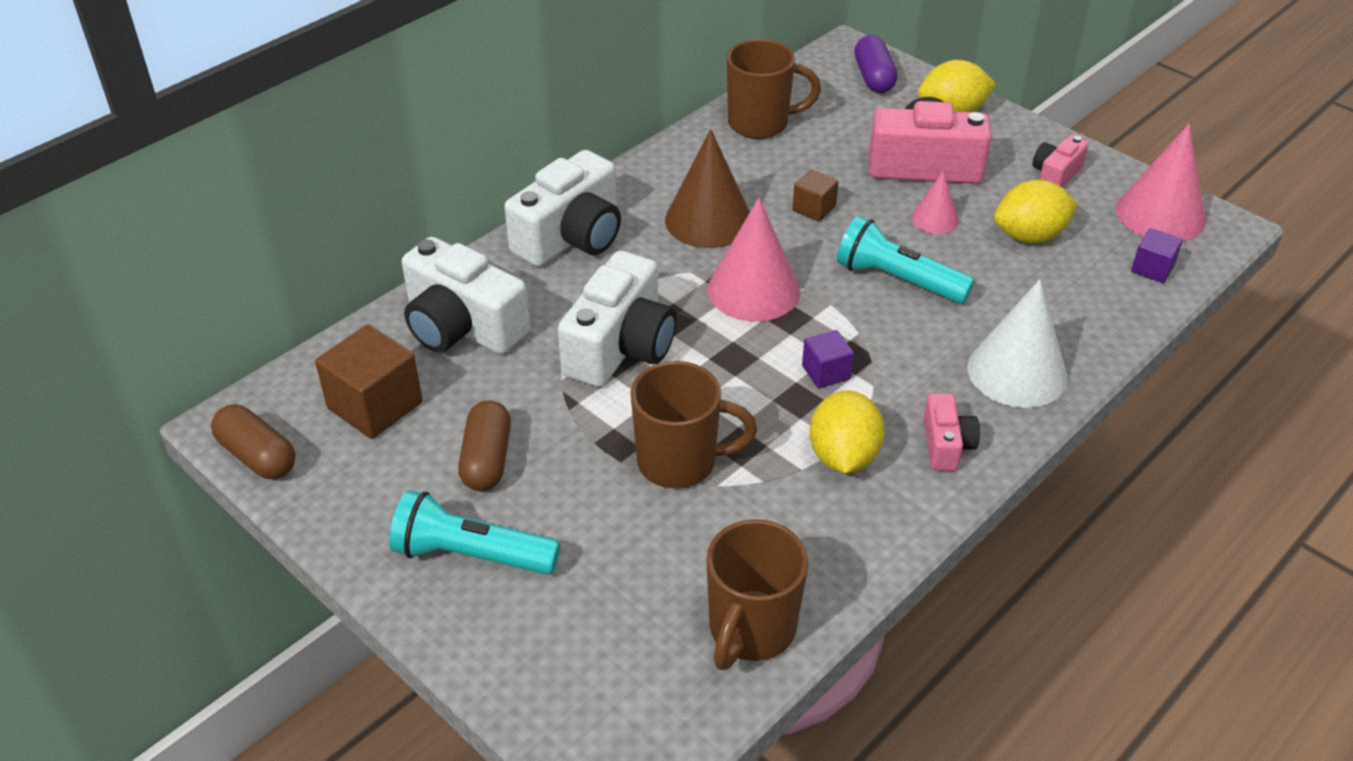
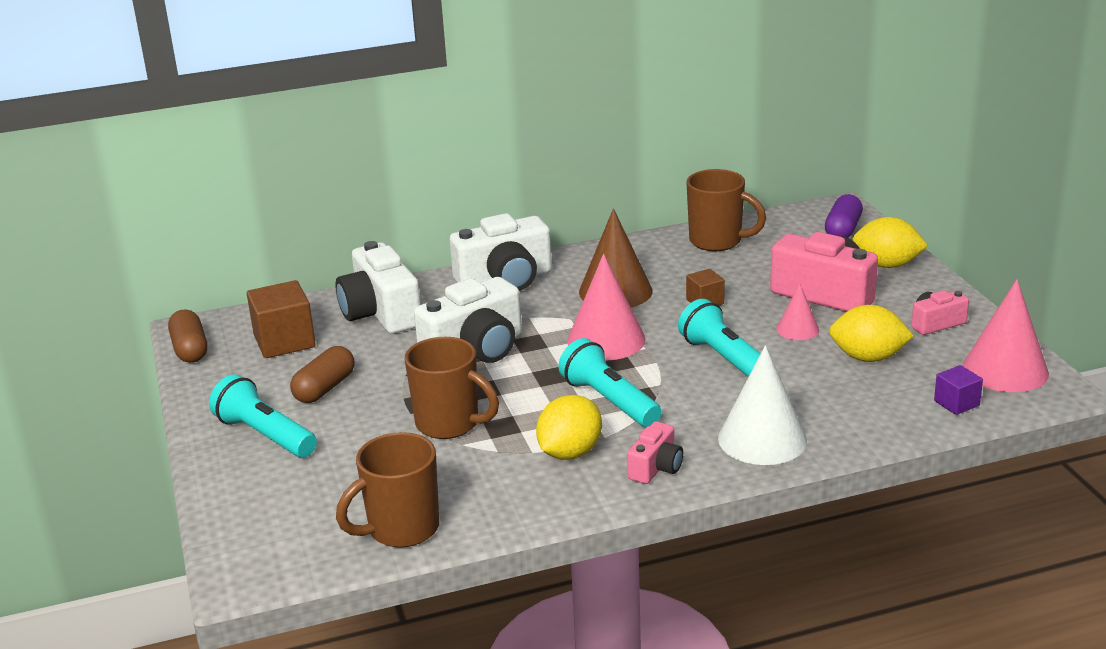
camera: 30 degrees right, 15 degrees down
purple cube [802,330,854,389] -> turquoise flashlight [558,338,661,427]

